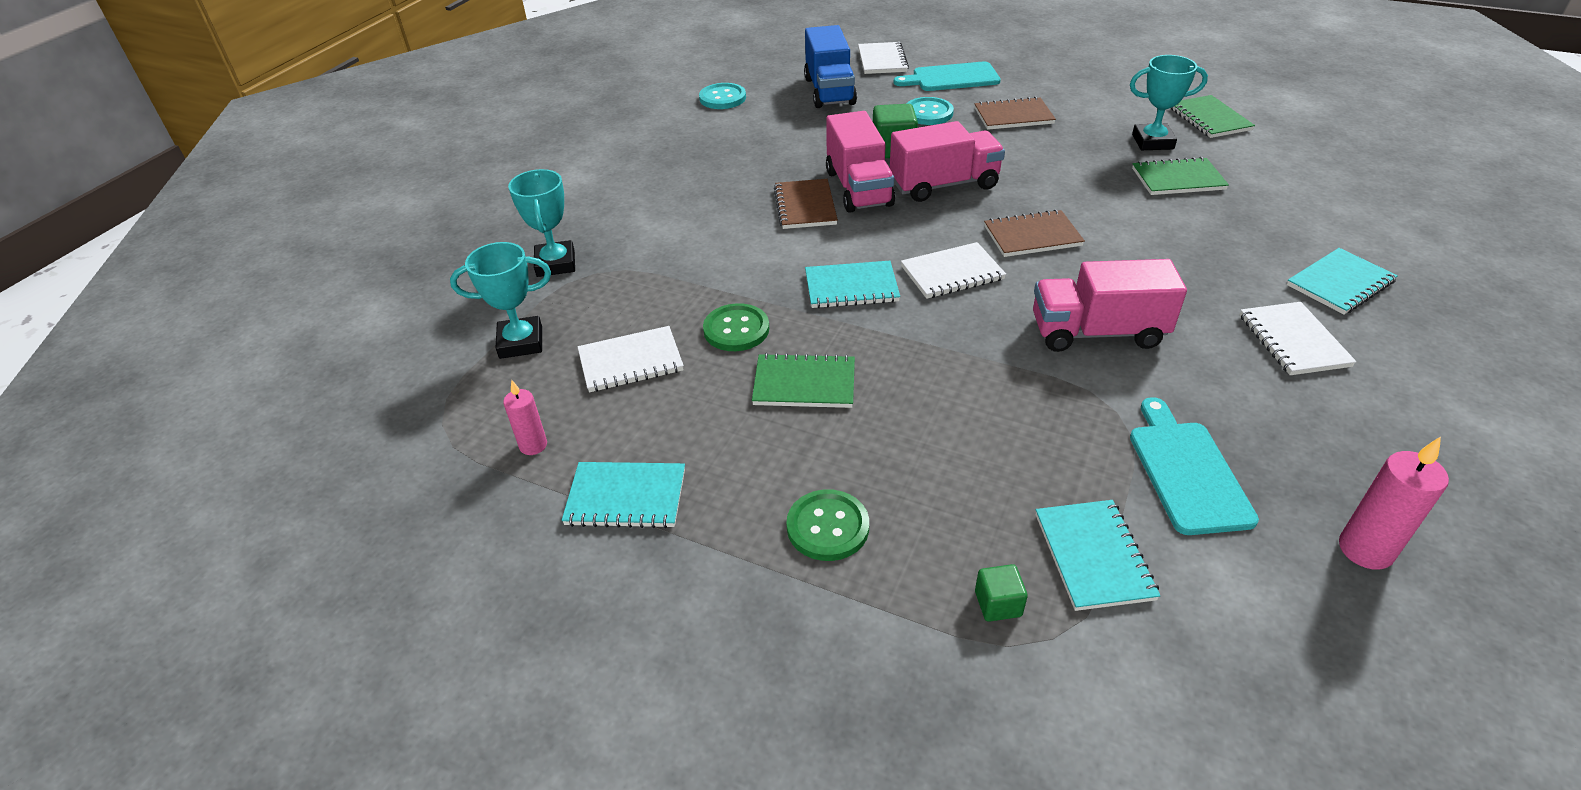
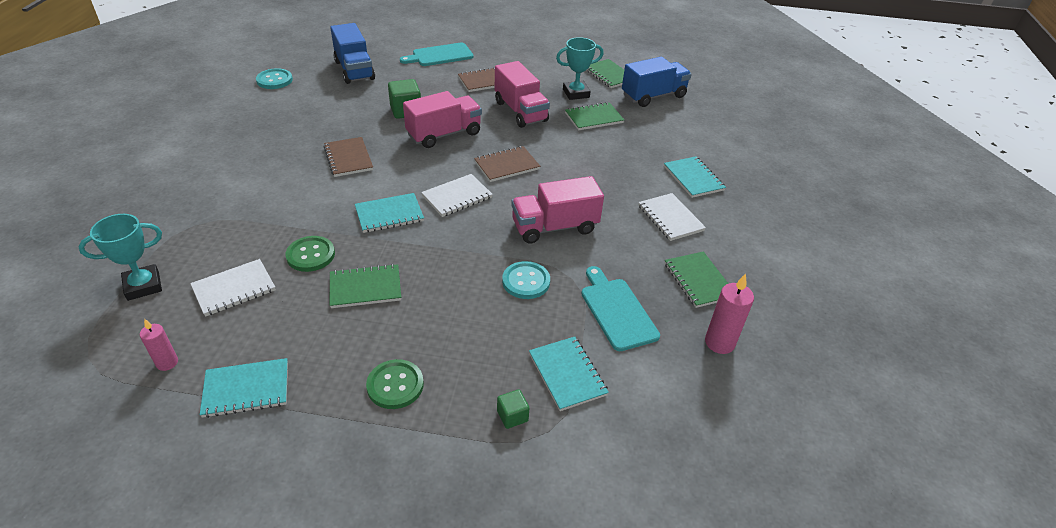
camera: 20 degrees left, 0 degrees up
turquoise trophy [508,169,575,277] -> none
pink truck [826,111,895,213] -> pink truck moved to [495,61,550,128]
white notebook [858,42,909,74] -> none
turquoise button [906,97,954,125] -> turquoise button moved to [502,261,550,299]
turquoise notebook [1287,248,1398,315] -> turquoise notebook turned 60 degrees counterclockwise [664,156,726,198]
none -> blue truck [622,57,692,107]
none -> green notebook [665,251,728,308]

